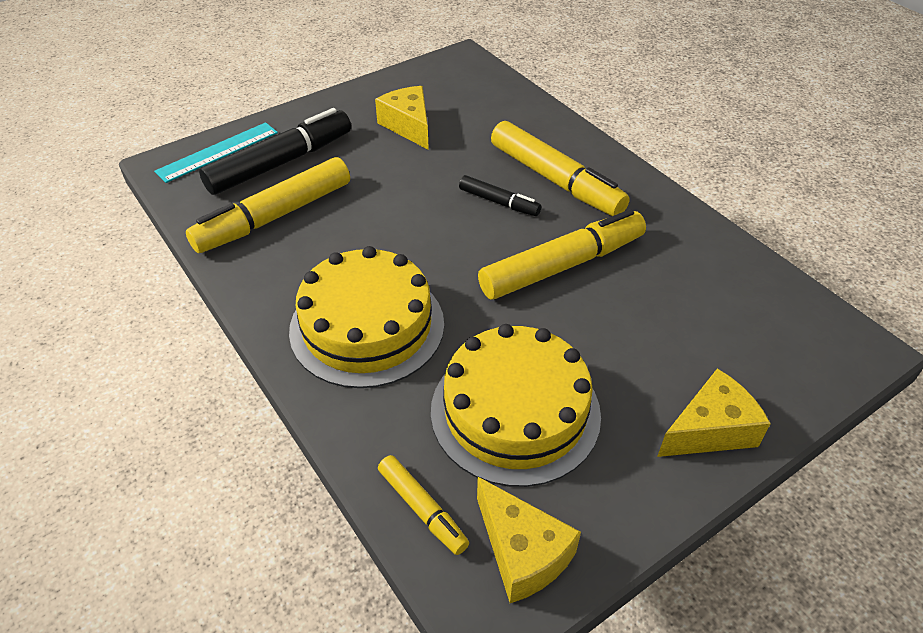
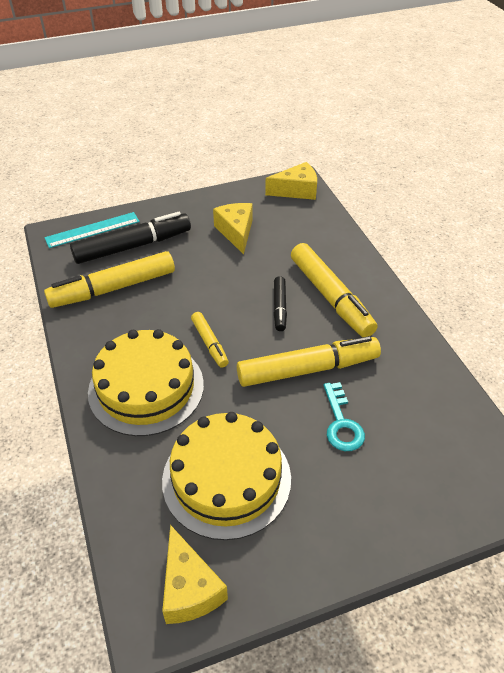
camera: 15 degrees right, 0 degrees up
yellow marker [378,455,469,555] -> yellow marker moved to [191,312,229,368]
black marker [459,175,541,216] -> black marker turned 45 degrees clockwise [274,276,287,331]
yellow cheese [657,368,771,457] -> yellow cheese moved to [265,162,317,200]
none -> turquoise key [323,382,365,451]

